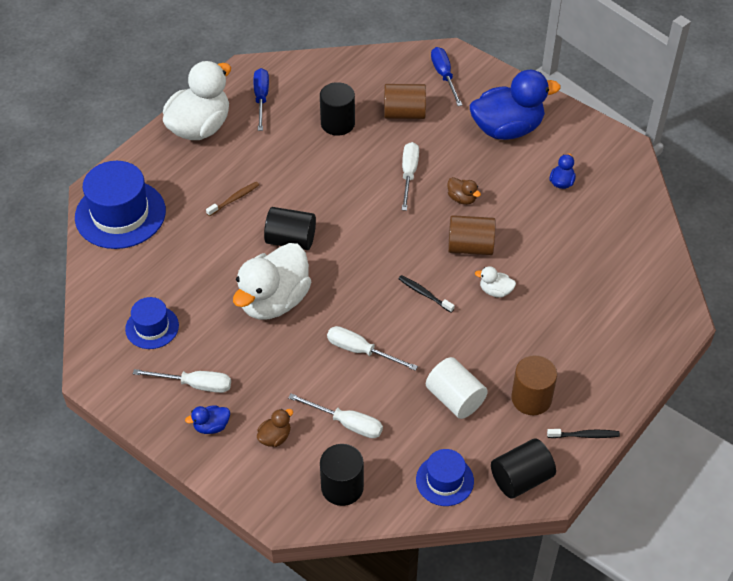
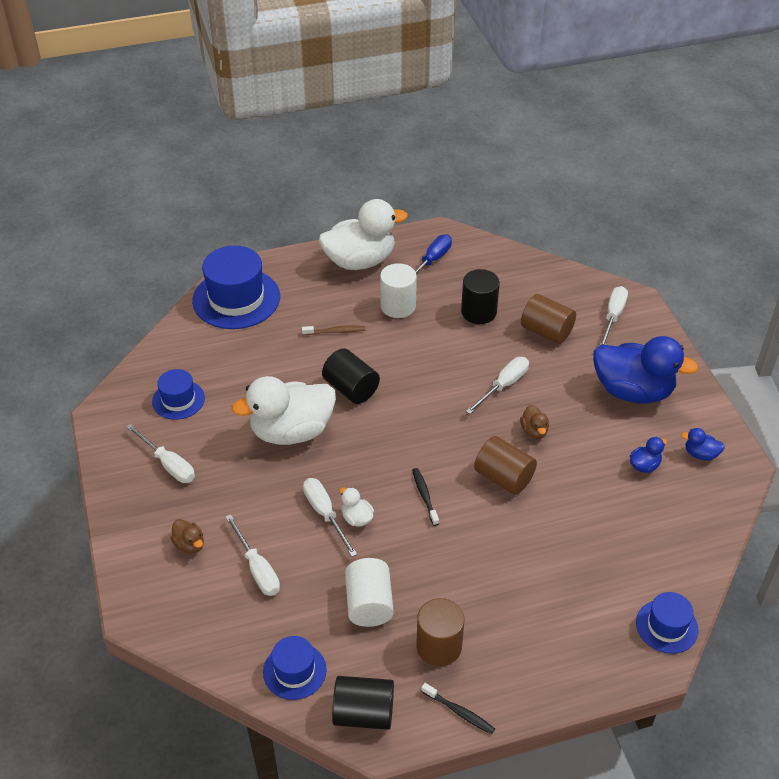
camera: 35 degrees right, 5 degrees down
blue duck [185,405,230,434] -> blue duck moved to [681,428,725,461]
brown duck [257,409,293,447] -> brown duck turned 60 degrees clockwise [171,519,204,554]
black cylinder [320,444,364,506] -> none
blue screwdriver [431,47,462,106] -> white screwdriver [599,286,628,346]
white duck [475,266,516,298] -> white duck moved to [339,487,374,527]
none -> white cylinder [380,263,417,318]
none -> blue hat [636,592,699,654]

